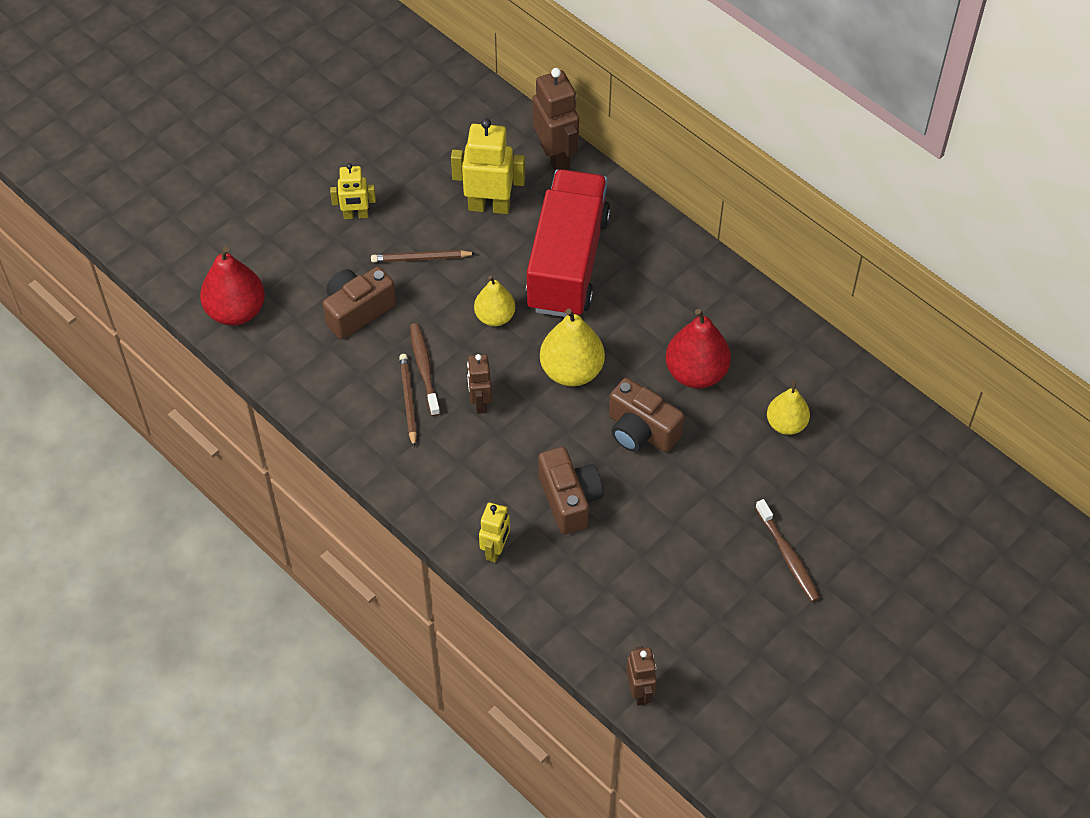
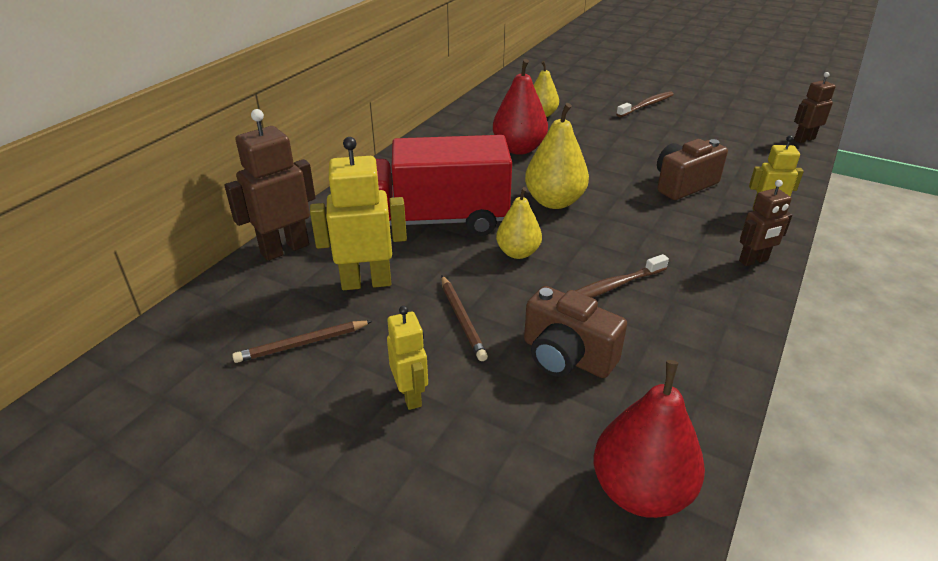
camera: 105 degrees left, 20 degrees down
brown pencil [399,354,417,448] -> brown pencil moved to [232,321,372,363]
yellow robot [451,118,525,214] -> yellow robot turned 90 degrees clockwise [310,137,407,290]
brown robot [467,354,492,414] -> brown robot moved to [739,180,792,266]
brown camera [609,378,684,452] -> none

